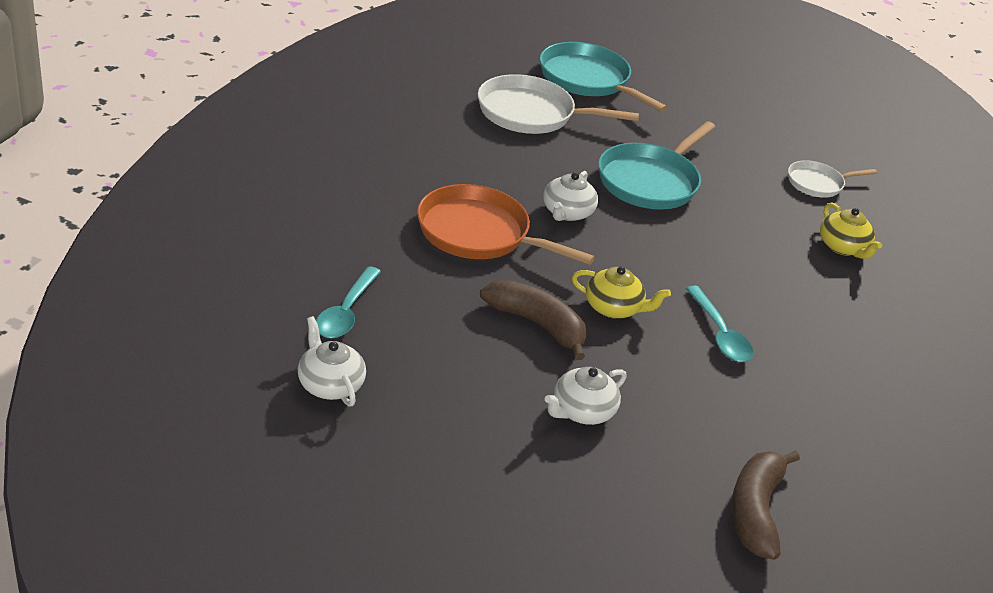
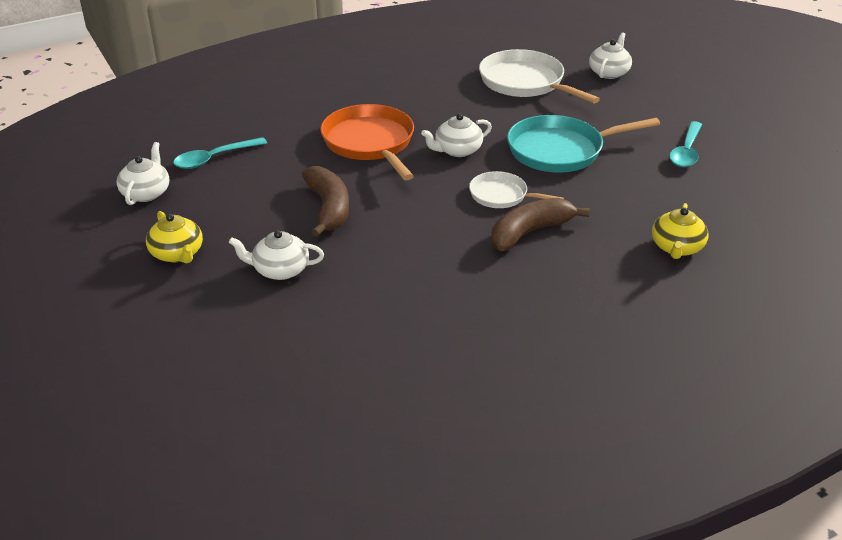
camera: 45 degrees right, 0 degrees up
turquoise pan [540,42,668,112] -> white teapot [589,32,632,79]
yellow teapot [572,266,671,318] -> yellow teapot moved to [146,211,203,263]
turquoise spoon [686,286,754,362] -> turquoise spoon moved to [669,121,702,167]
brown banana [731,450,800,560] -> brown banana moved to [491,198,590,251]
white pan [788,160,877,198] -> white pan moved to [469,171,564,208]

